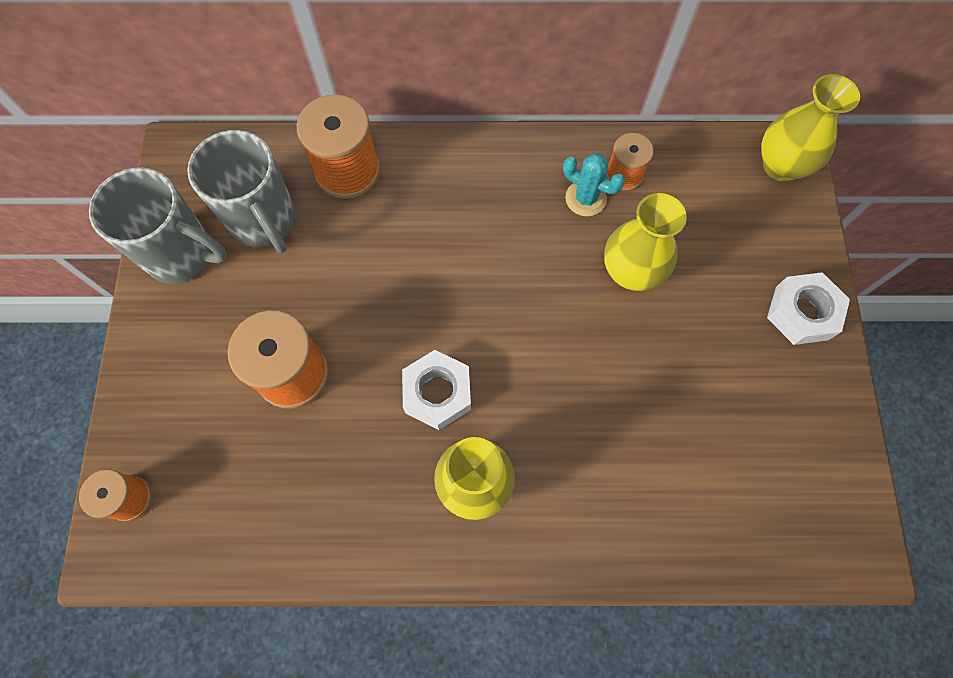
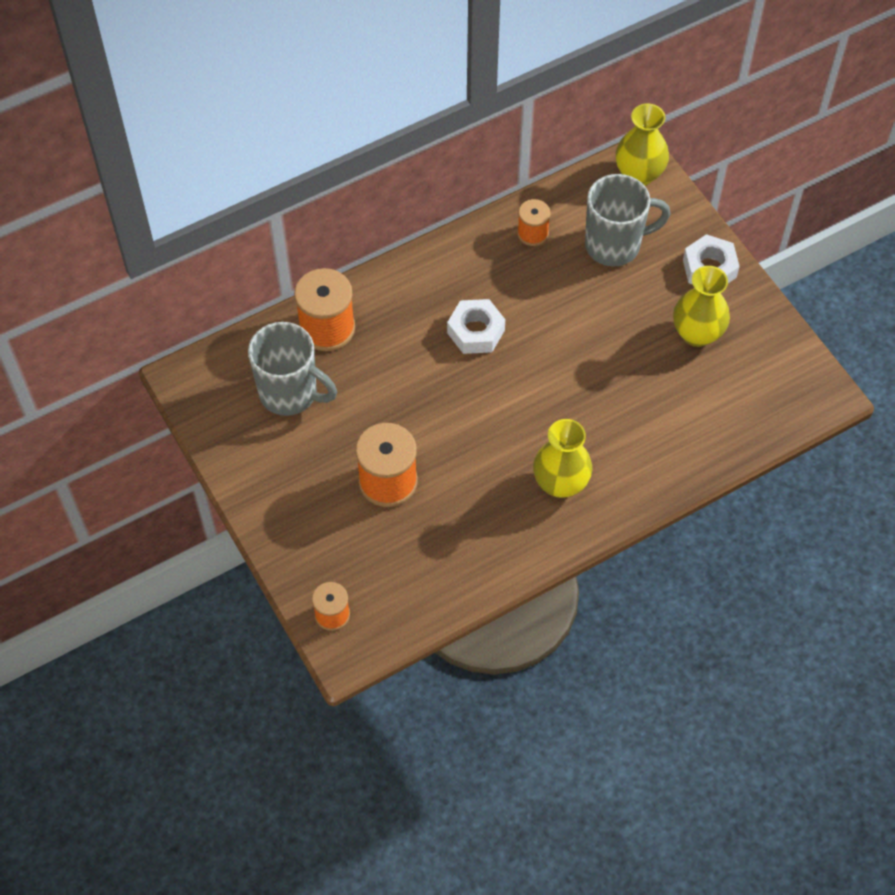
camera: 30 degrees left, 10 degrees down
grey mug [89,168,227,284] -> grey mug moved to [585,174,671,266]
white nut [402,350,471,430] -> white nut moved to [447,299,505,354]
turquoise cactus [563,153,625,216] -> none
yellow vase [604,193,687,291] -> yellow vase moved to [673,266,730,347]

